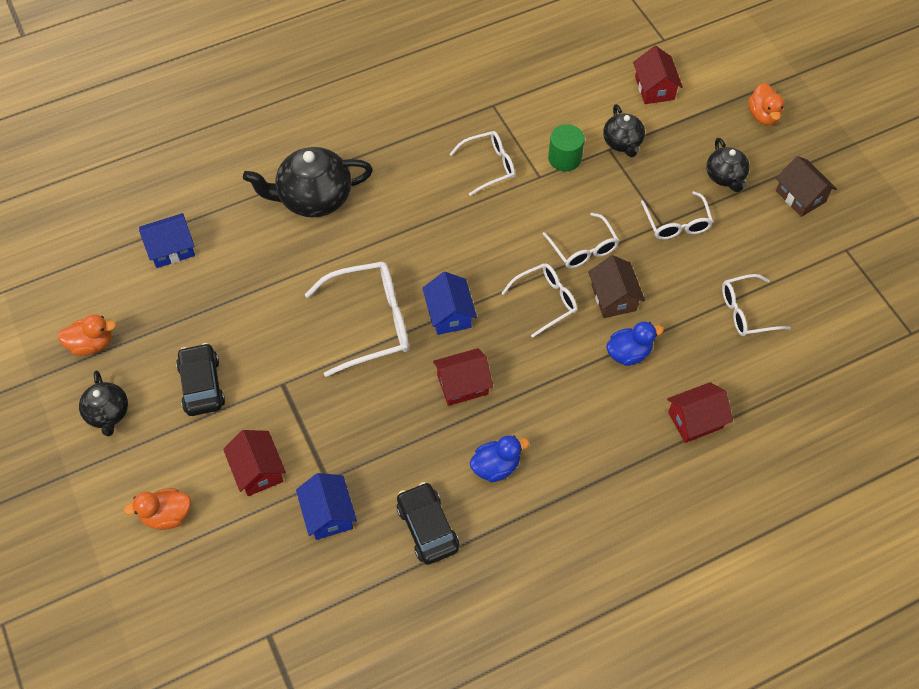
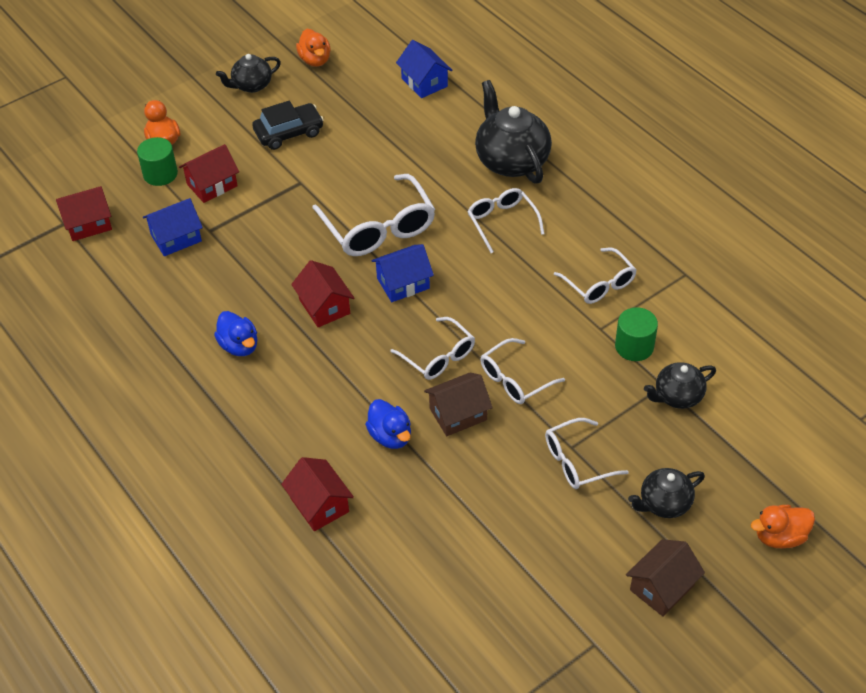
camera: 80 degrees right, 10 degrees down
black car [397,482,459,565] -> none
red house [633,46,683,104] -> red house moved to [56,186,112,241]
white glasses [722,274,790,336] -> white glasses moved to [467,188,544,253]
none -> green cylinder [137,137,178,186]

